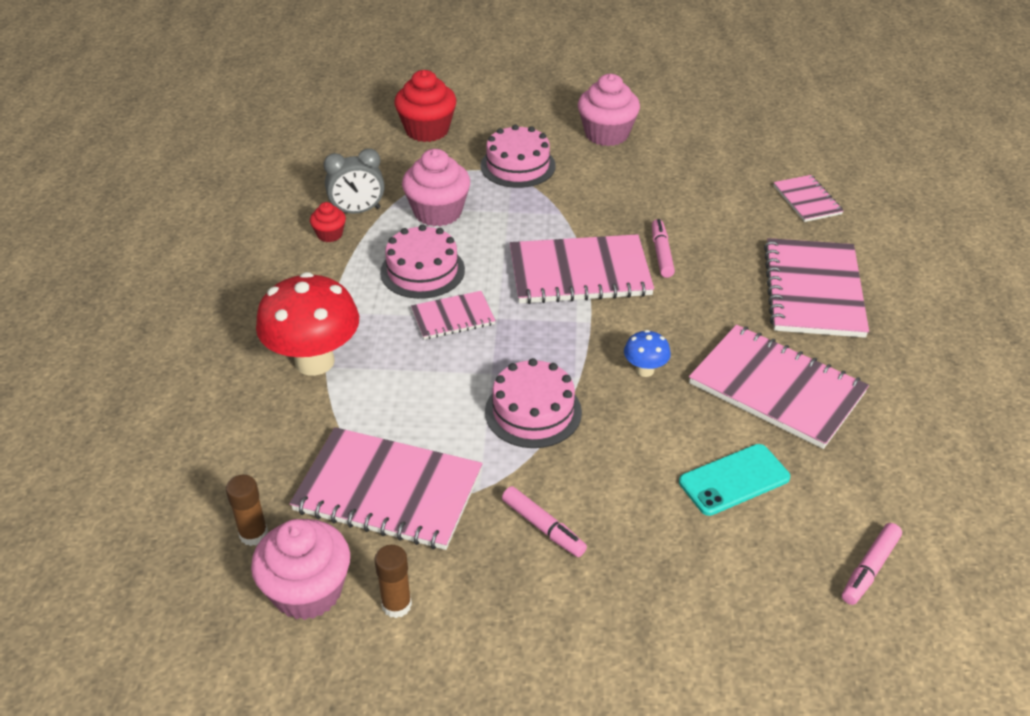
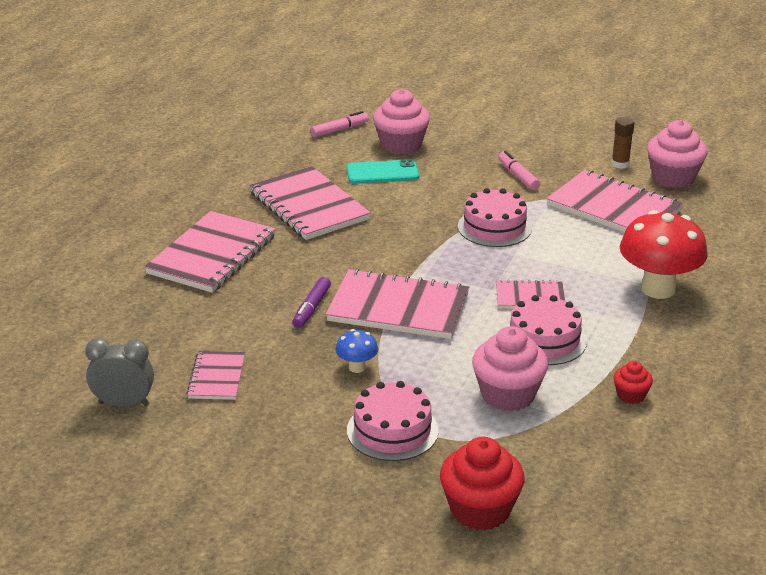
camera: 160 degrees left, 10 degrees down
brown glue stick [226,475,268,546] -> none
grey clock [323,149,385,214] -> grey clock moved to [85,338,154,407]
pink cupcake [578,74,640,146] -> pink cupcake moved to [373,89,430,155]
blue mushroom [624,330,671,377] -> blue mushroom moved to [335,329,378,373]
pink marker [652,219,675,278] -> purple marker [292,277,331,328]
pink notebook [774,175,844,222] -> pink notebook moved to [187,351,245,400]

